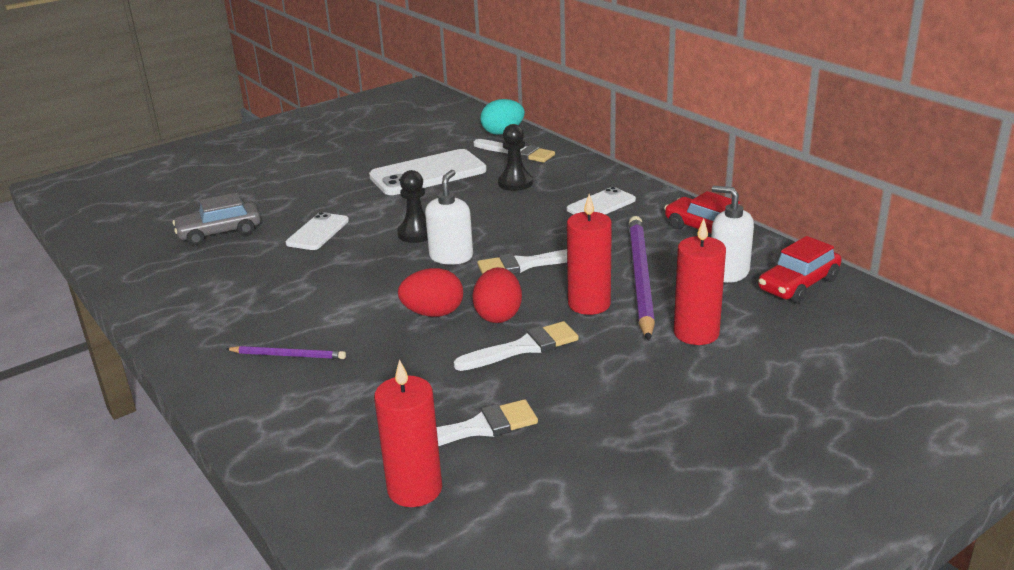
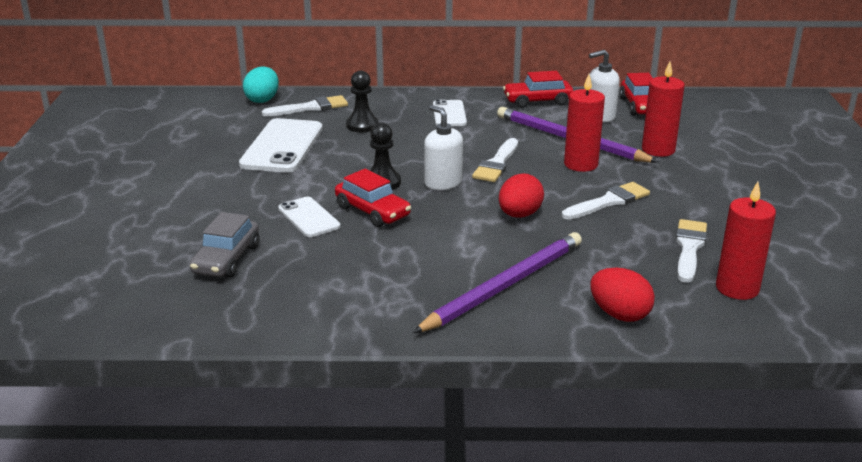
camera: 55 degrees left, 0 degrees up
purple pencil [227,346,346,359] -> purple pencil [413,232,582,333], size x2.07
white brush [453,321,579,371] -> white brush turned 45 degrees clockwise [562,182,650,220]
red egg [472,267,522,323] -> red egg moved to [590,268,655,322]
none -> red car [335,169,411,227]

